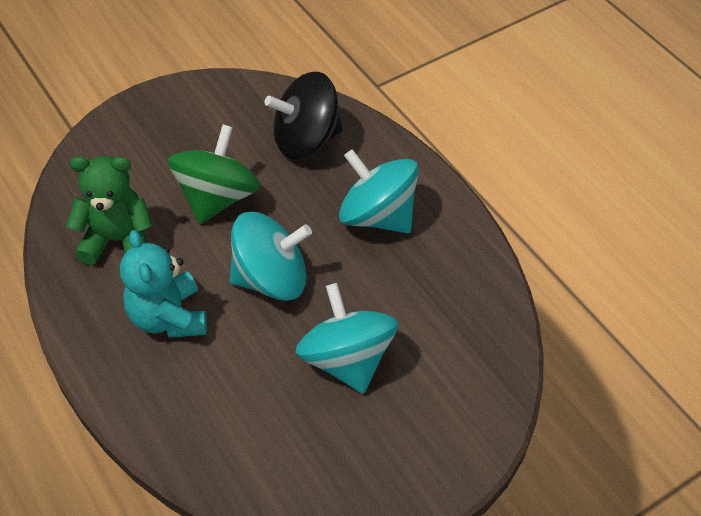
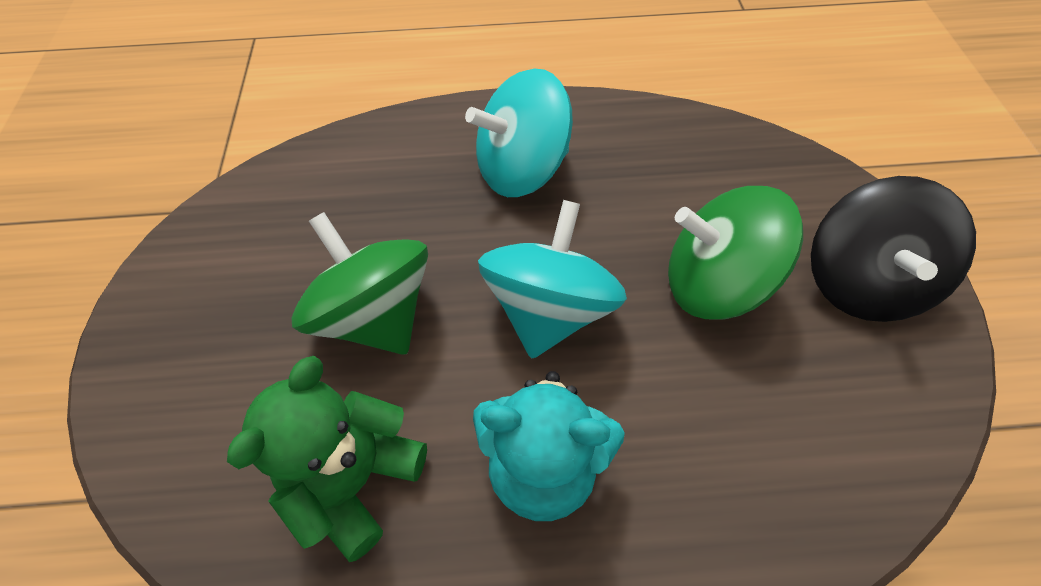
camera: 60 degrees left, 5 degrees up
black spinning top [264,72,343,159] -> black spinning top moved to [811,176,976,322]
turquoise spinning top [296,283,398,394] -> green spinning top [668,186,803,319]

